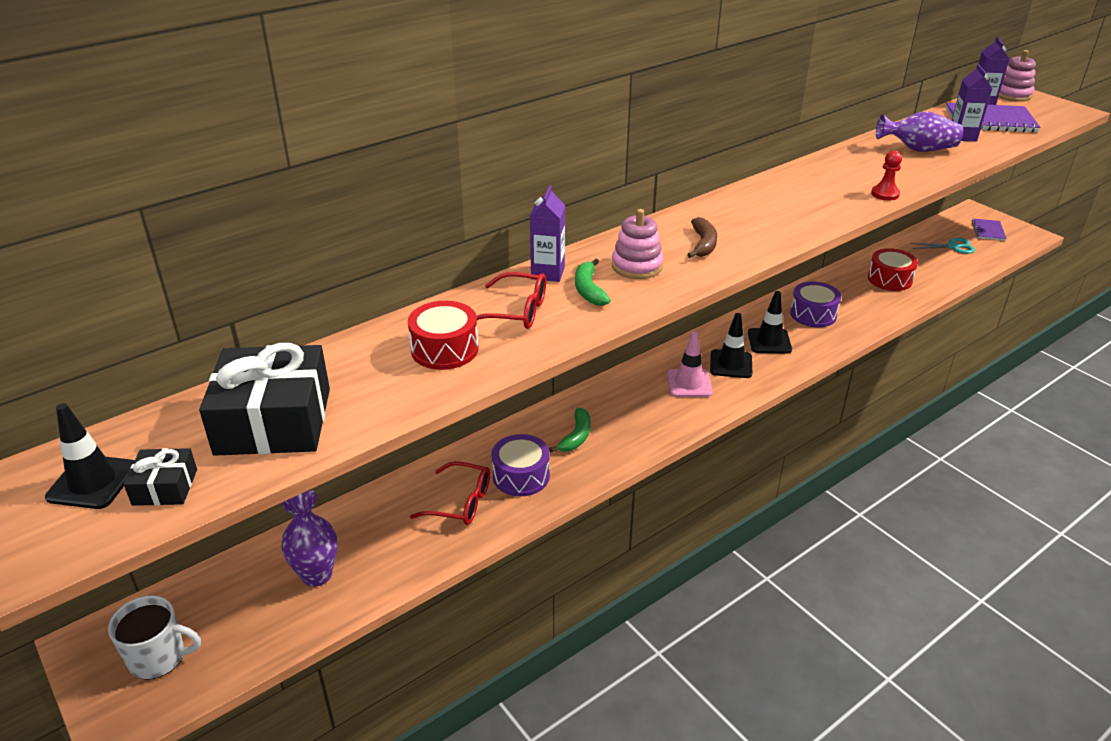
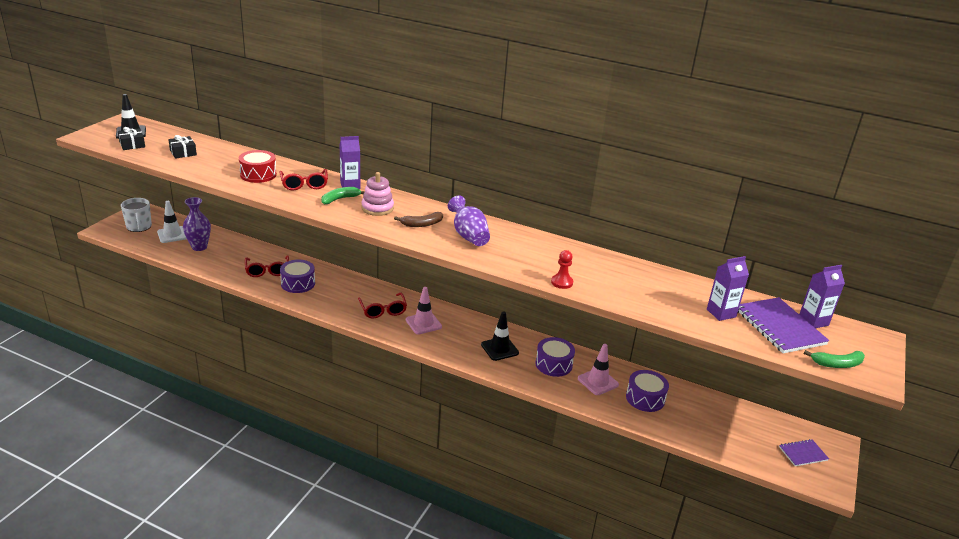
camera: 60 degrees right, 5 degrees down
black gift [199,343,330,456] -> black gift [168,135,197,159], size x0.47
green banana [549,408,591,453] -> green banana moved to [804,350,865,368]
black traffic cone [710,313,752,378] -> none
red drum [868,248,918,291] -> purple drum [626,370,669,412]
purple vase [876,111,963,152] -> purple vase moved to [448,196,490,246]
turquoise scissors [910,238,975,254] -> none
pink stacking toy [999,50,1036,102] -> none
none -> white traffic cone [157,201,187,243]
none -> red glasses [358,293,407,318]
none -> pink traffic cone [578,344,619,395]

